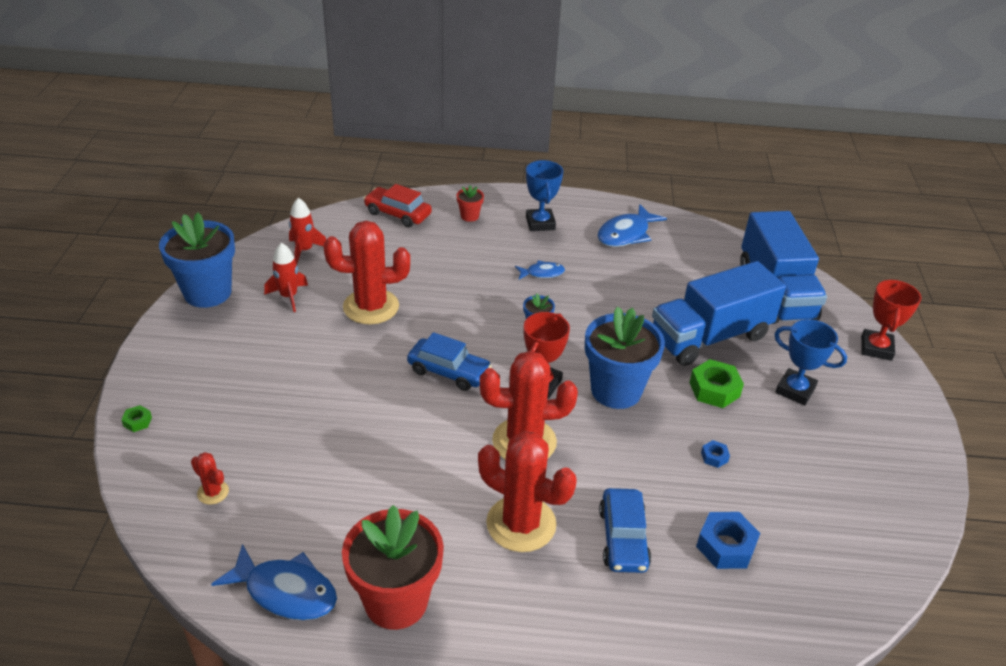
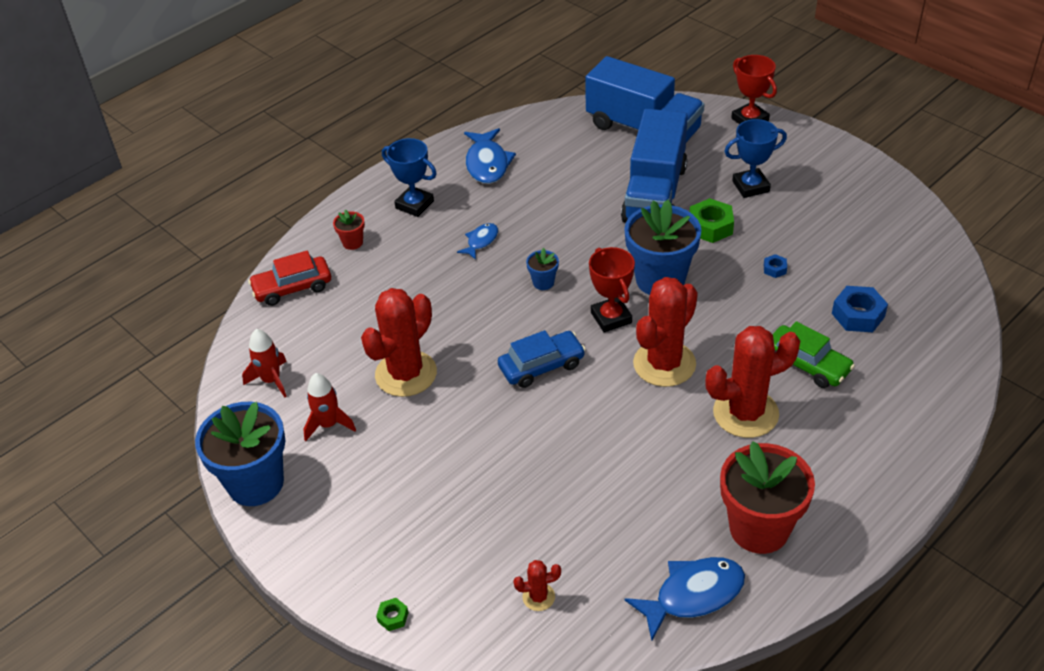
camera: 45 degrees left, 5 degrees up
blue car [599,488,651,573] -> green car [772,321,855,388]

